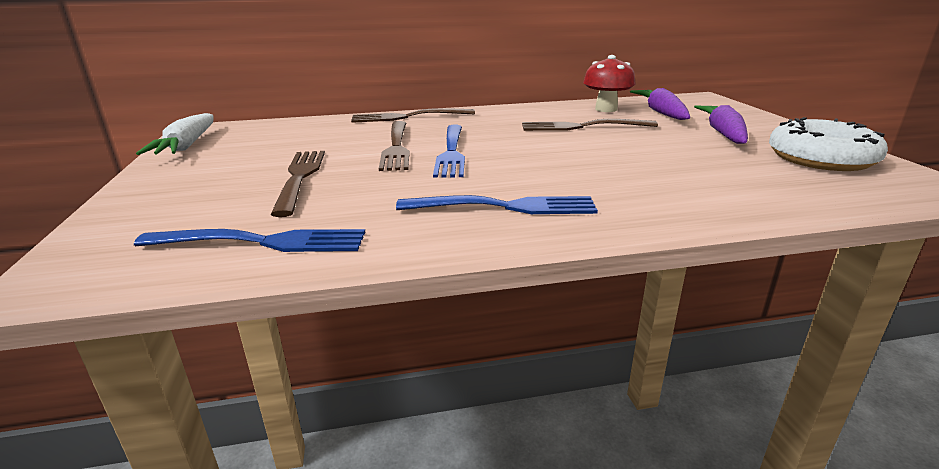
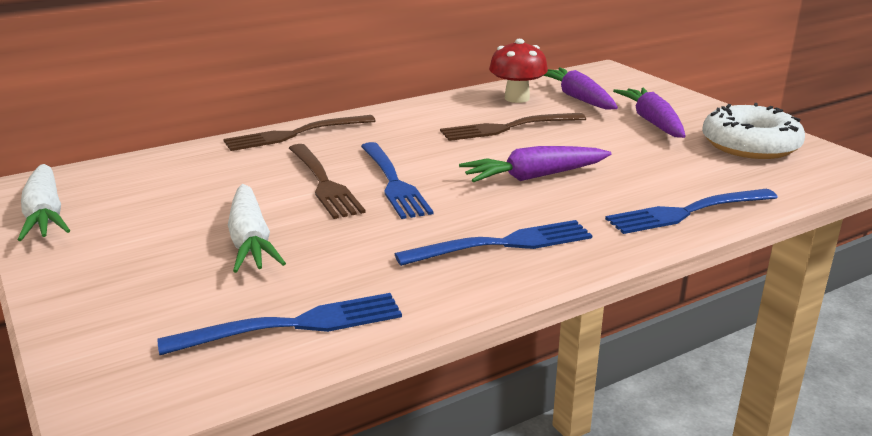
camera: 20 degrees left, 0 degrees up
brown fork [270,151,325,217] -> white carrot [228,184,286,273]
none -> purple carrot [459,146,612,182]
none -> blue fork [605,189,778,234]

